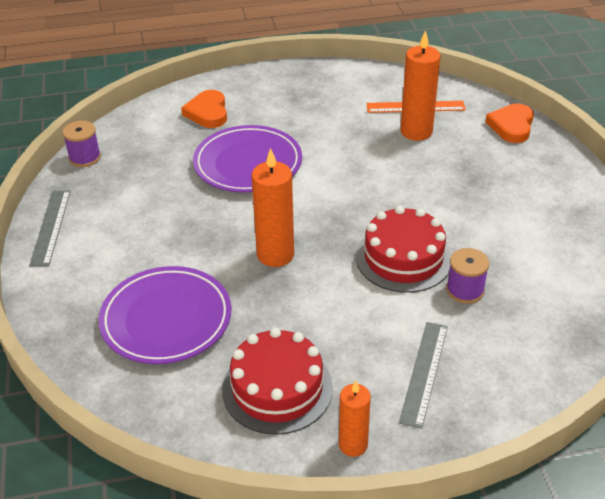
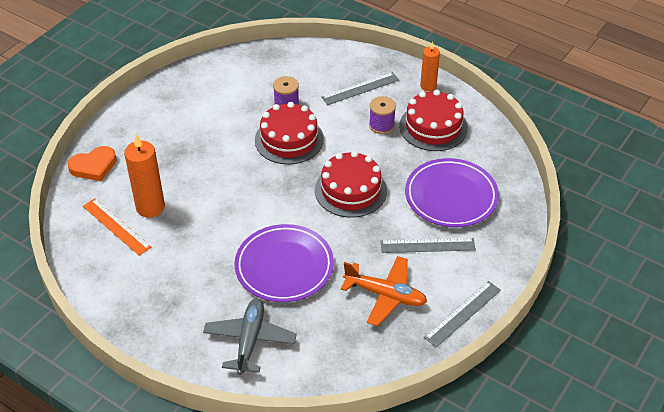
camera: 135 degrees left, 5 degrees up
purple spool [62,121,101,167] -> purple spool moved to [369,96,396,134]
orange heart [181,90,227,128] -> grey plane [203,298,297,375]
orange candle [251,148,294,267] -> red cake [315,151,387,218]
none -> orange plane [341,256,427,326]
none -> grey ruler [381,238,476,253]

